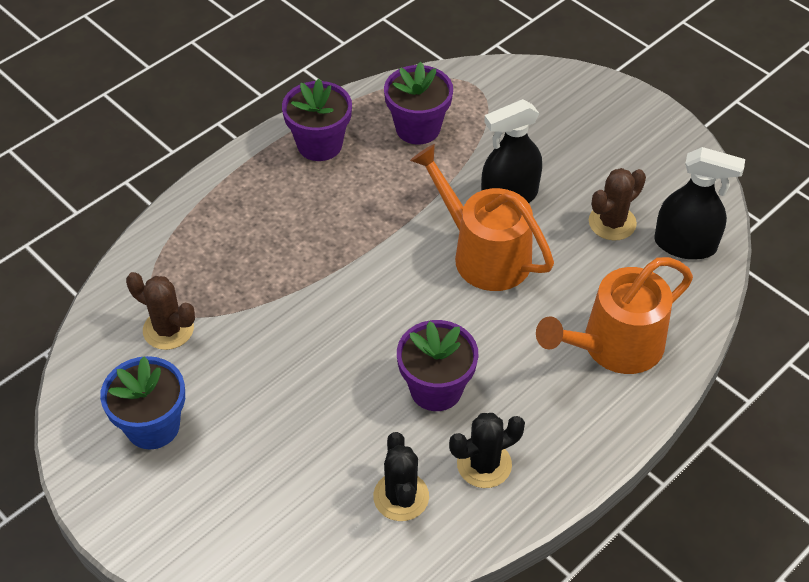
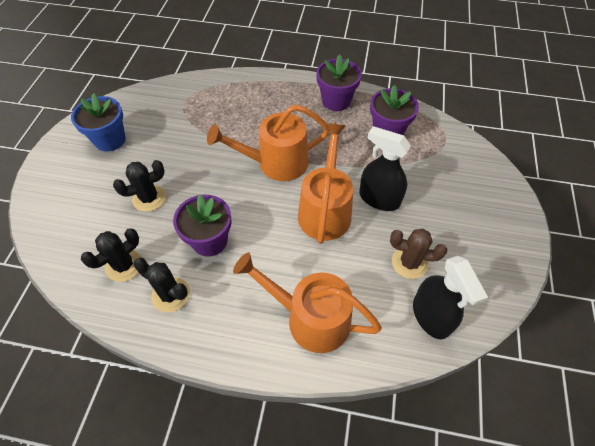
camera: 55 degrees right, 5 degrees up
brown cactus [126,272,195,350] -> none
none -> black cactus [113,160,166,212]
none -> orange watering can [207,104,329,181]

